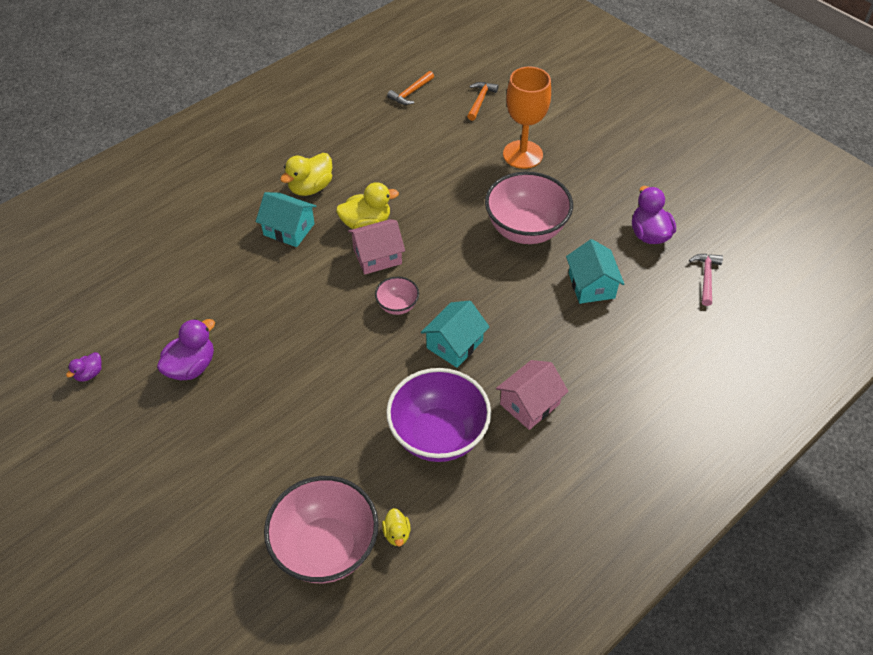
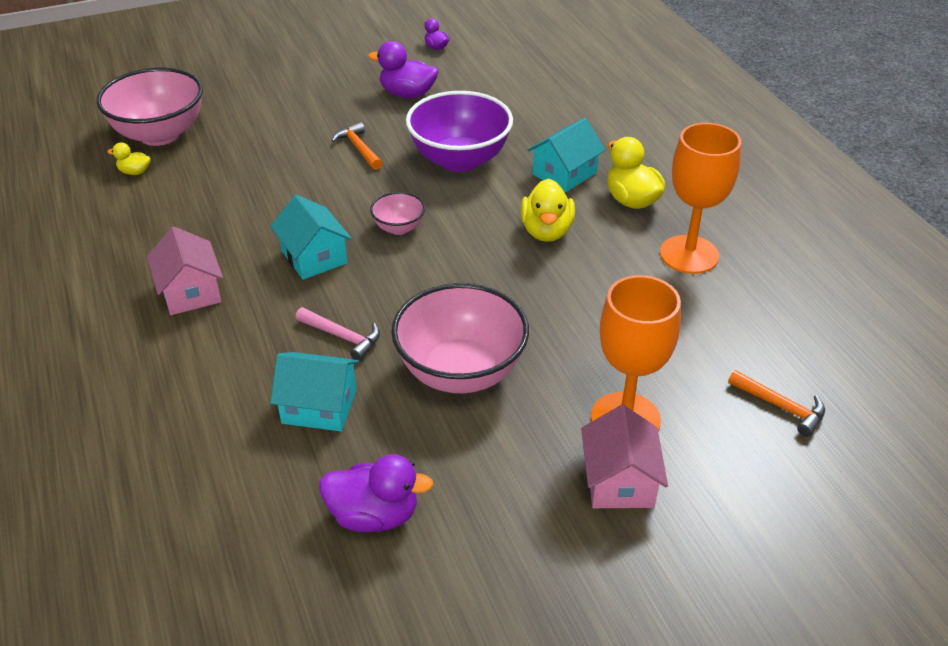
camera: 110 degrees right, 10 degrees down
purple duck [157,319,215,380] -> purple duck turned 135 degrees clockwise [368,41,438,98]
pink house [348,219,405,274] -> pink house moved to [581,405,668,508]
purple bowl [386,368,491,462] -> purple bowl moved to [406,91,513,172]
orange hammer [387,71,434,105] -> orange hammer moved to [331,122,382,170]
pink hammer [689,254,723,306] -> pink hammer moved to [296,307,380,361]
none -> orange goblet [660,123,741,274]

